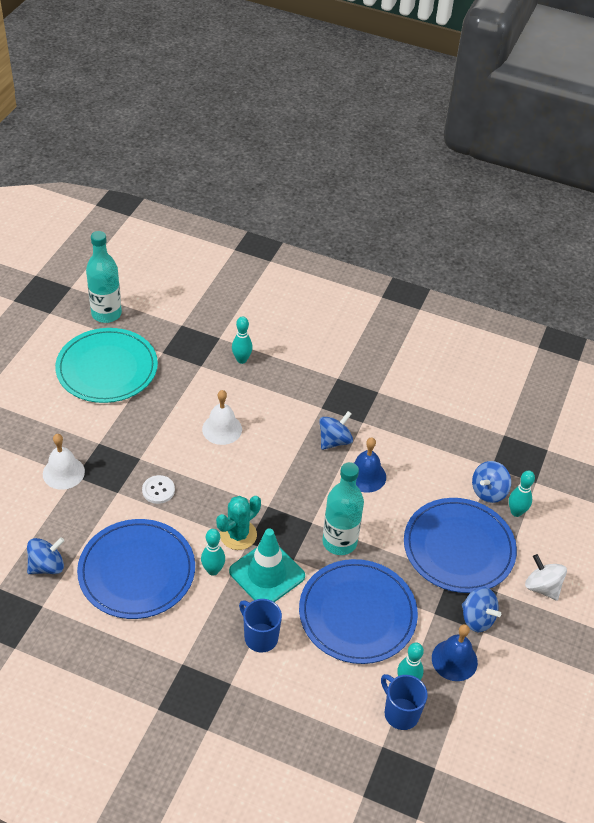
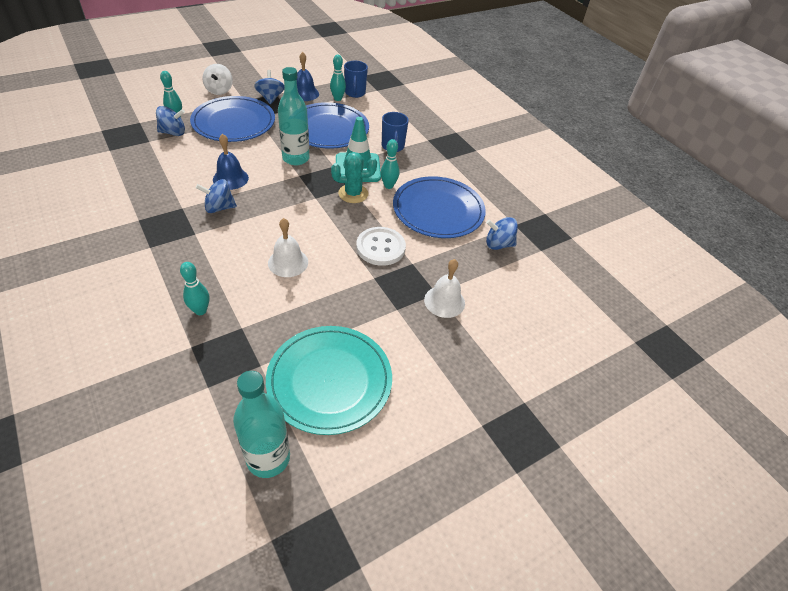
camera: 145 degrees left, 0 degrees up
white button [142,475,175,504] -> white button [356,227,406,266], size x1.66

